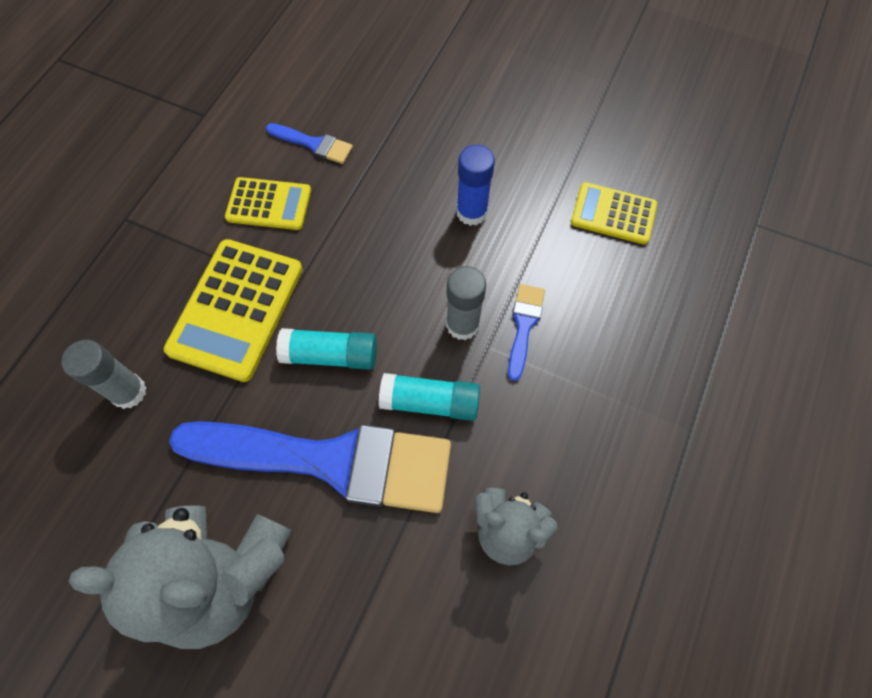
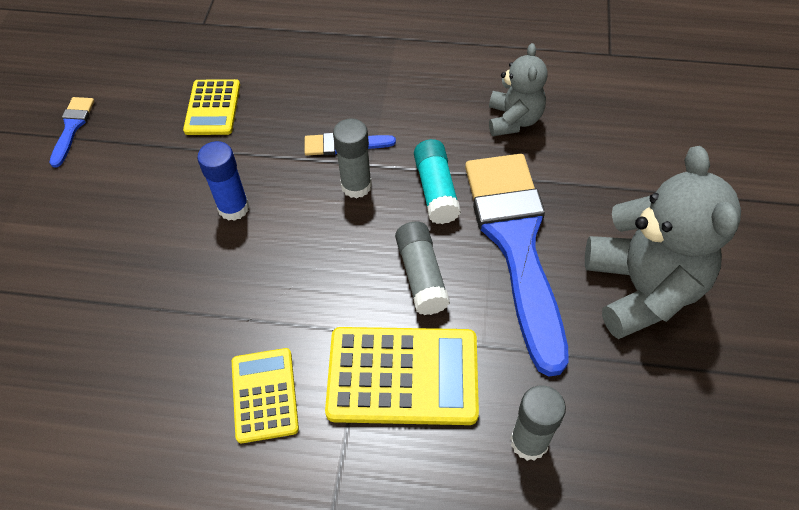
camera: 105 degrees left, 10 degrees down
blue brush [266,123,353,164] -> blue brush moved to [49,97,94,168]
turquoise glue stick [276,328,377,370] -> grey glue stick [395,221,450,315]

